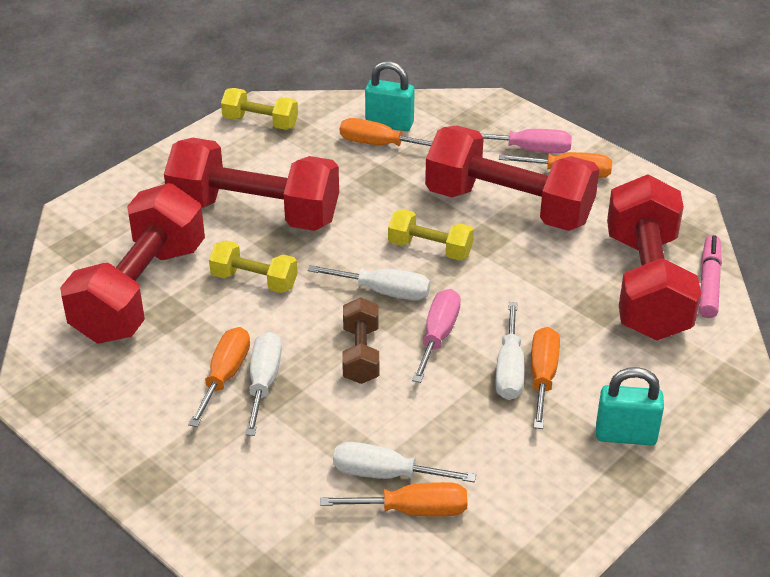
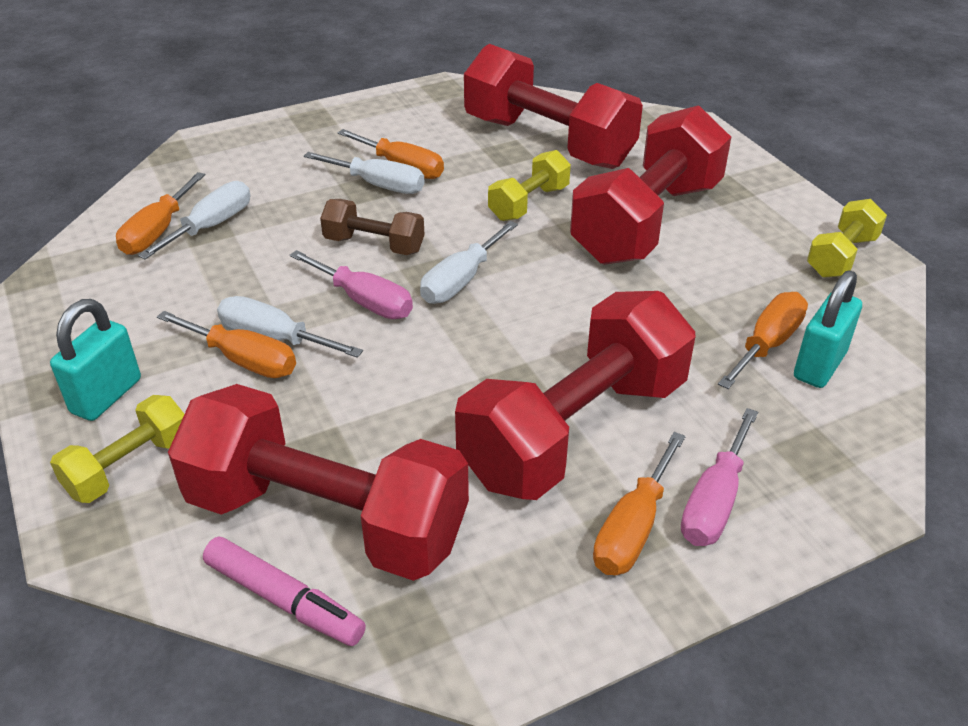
camera: 110 degrees right, 0 degrees up
yellow dumbbell [388,209,474,261] -> yellow dumbbell moved to [50,395,184,503]

